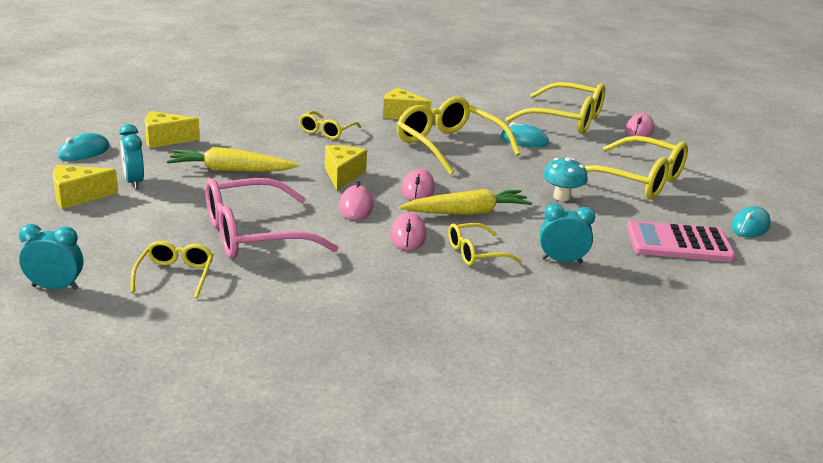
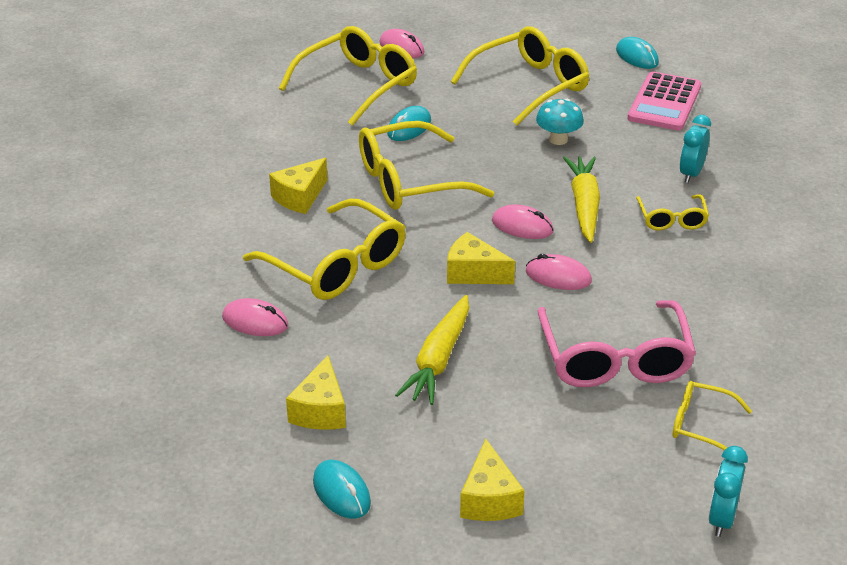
camera: 70 degrees left, 10 degrees up
turquoise clock [119,124,144,189] -> none
yellow glasses [299,111,361,139] -> yellow glasses [243,199,406,300], size x1.92
pink mouse [390,212,427,250] -> pink mouse moved to [222,298,288,336]

